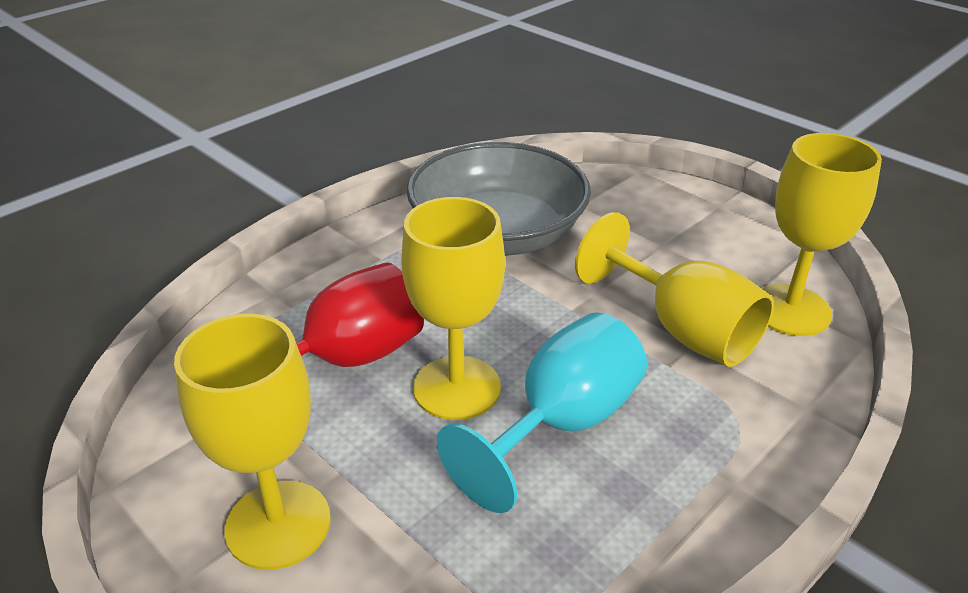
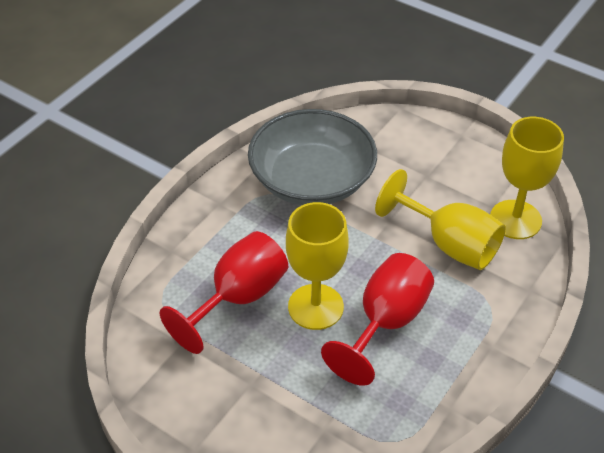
camera: 10 degrees left, 10 degrees up
yellow goblet [174,314,331,570] -> none
turquoise goblet [437,312,647,513] -> red goblet [321,253,434,386]

